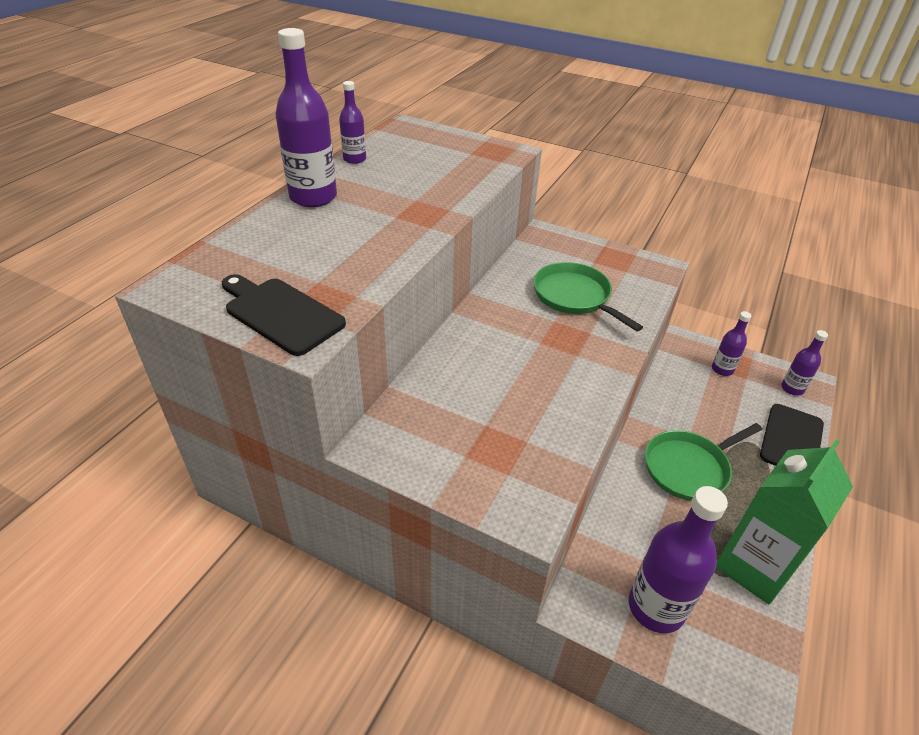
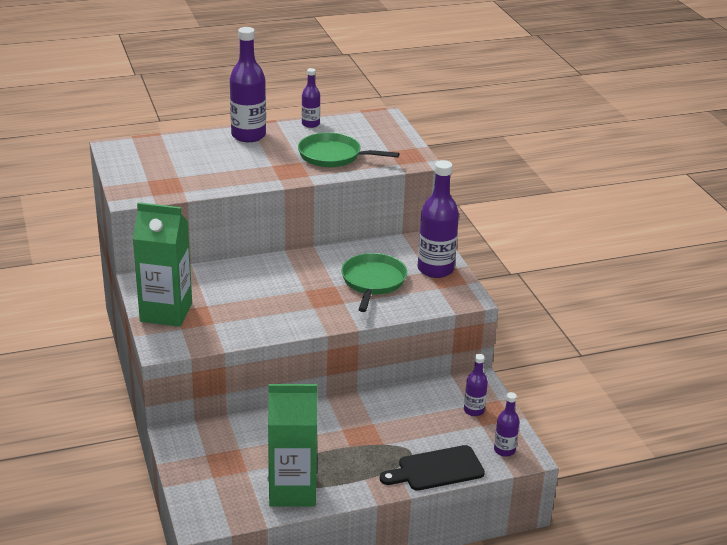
camera: 45 degrees right, 10 degrees down
black cutting board [222,274,346,356] -> none
purple bottle [629,486,728,633] -> purple bottle moved to [418,160,459,278]
green pan [645,423,762,501] -> green pan moved to [298,132,400,167]
none -> green carton [133,202,192,327]

